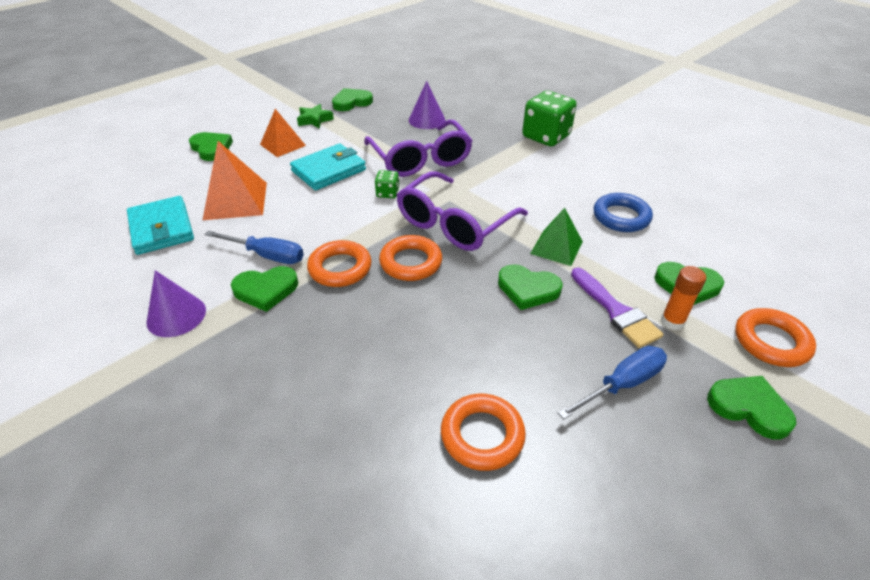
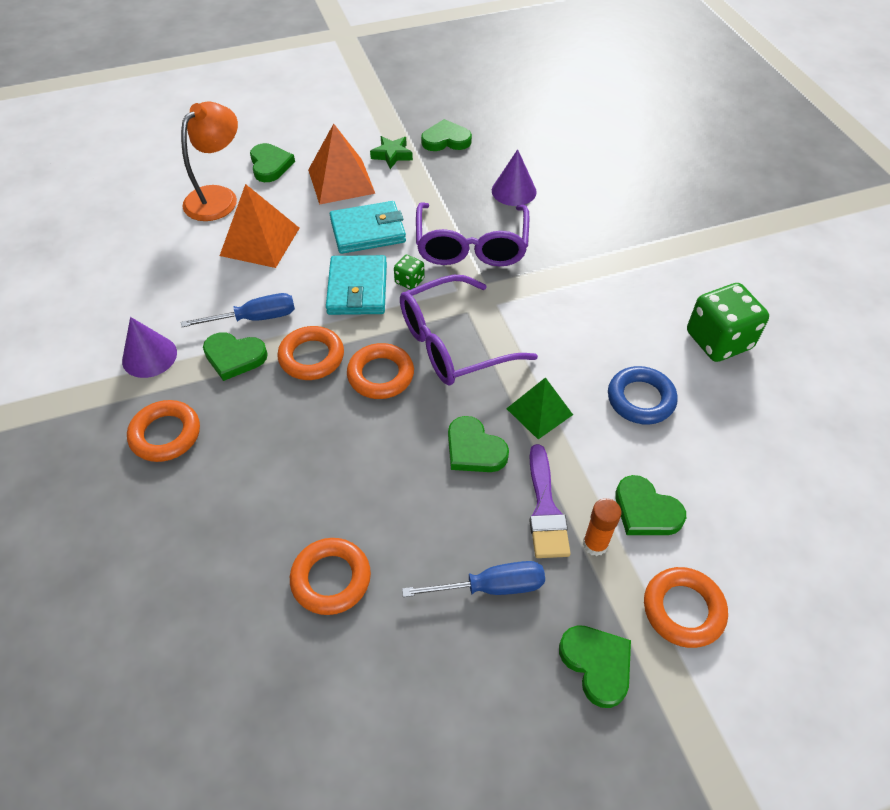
camera: 25 degrees right, 10 degrees up
turquoise wallet [127,196,194,255] -> turquoise wallet moved to [326,255,387,315]
blue screwdriver [204,230,304,264] -> blue screwdriver turned 60 degrees counterclockwise [181,293,295,327]
orange pyramid [260,109,306,157] -> orange pyramid [308,124,375,205], size x1.51
green dice [522,91,577,147] -> green dice moved to [687,283,769,362]
none -> orange ring [127,400,200,462]
none -> orange lamp [181,102,238,221]

